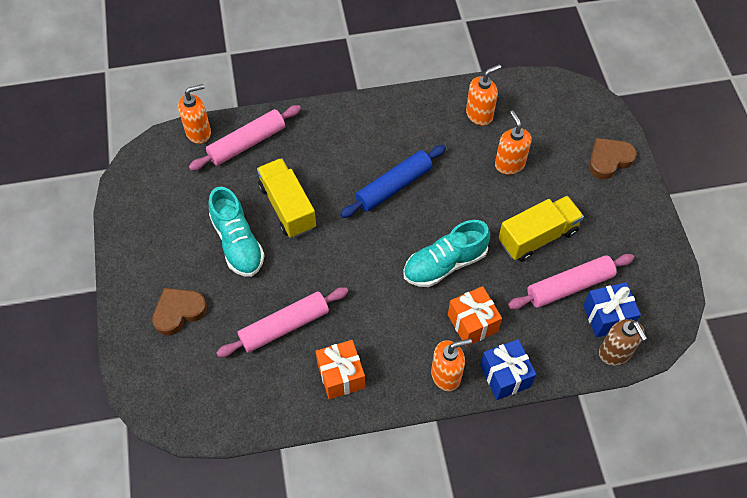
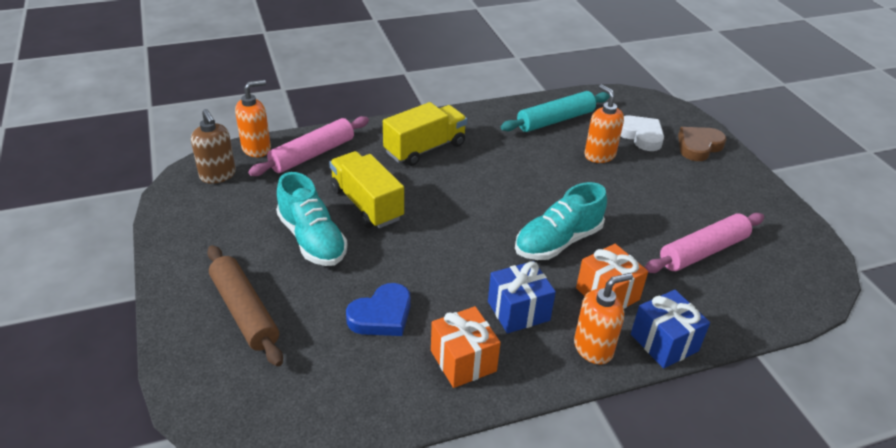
camera: 10 degrees left, 20 degrees down
brown heart [152,288,207,335] -> brown rolling pin [207,245,283,366]
pink rolling pin [216,287,348,357] -> blue heart [346,283,410,336]
blue rolling pin [340,145,446,218] -> none
orange soap dispenser [466,64,501,126] -> turquoise rolling pin [501,91,610,132]
yellow truck [498,196,584,262] -> yellow truck moved to [383,102,467,166]
blue gift [583,282,641,338] -> blue gift moved to [488,261,556,333]
brown soap dispenser [599,319,647,366] -> brown soap dispenser moved to [191,109,236,184]
none -> white heart [621,116,664,151]

